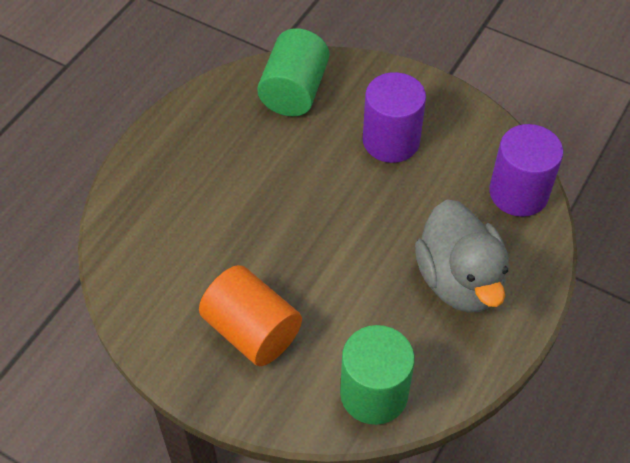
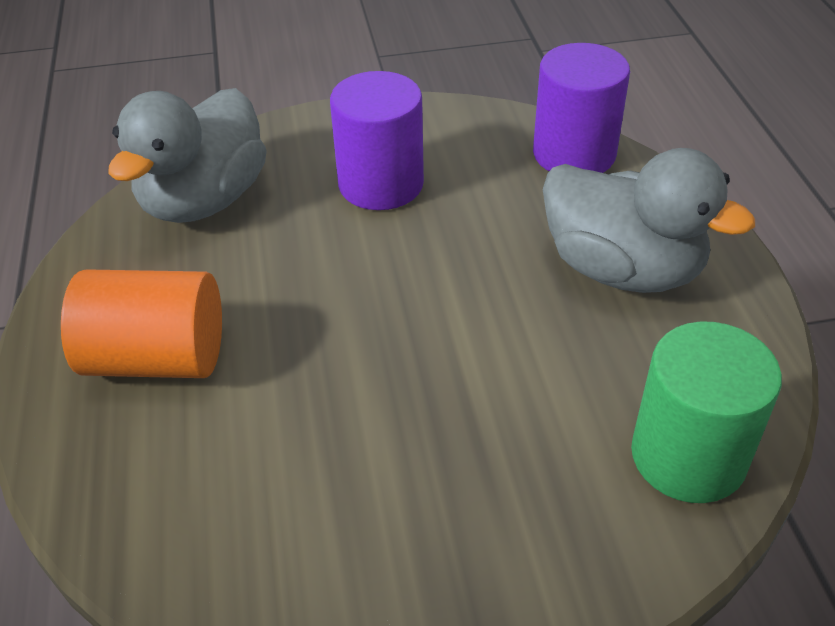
camera: 40 degrees left, 10 degrees down
orange cylinder [199,265,302,366] -> orange cylinder moved to [61,269,222,378]
green cylinder [257,28,329,116] -> grey duck [108,88,267,223]

